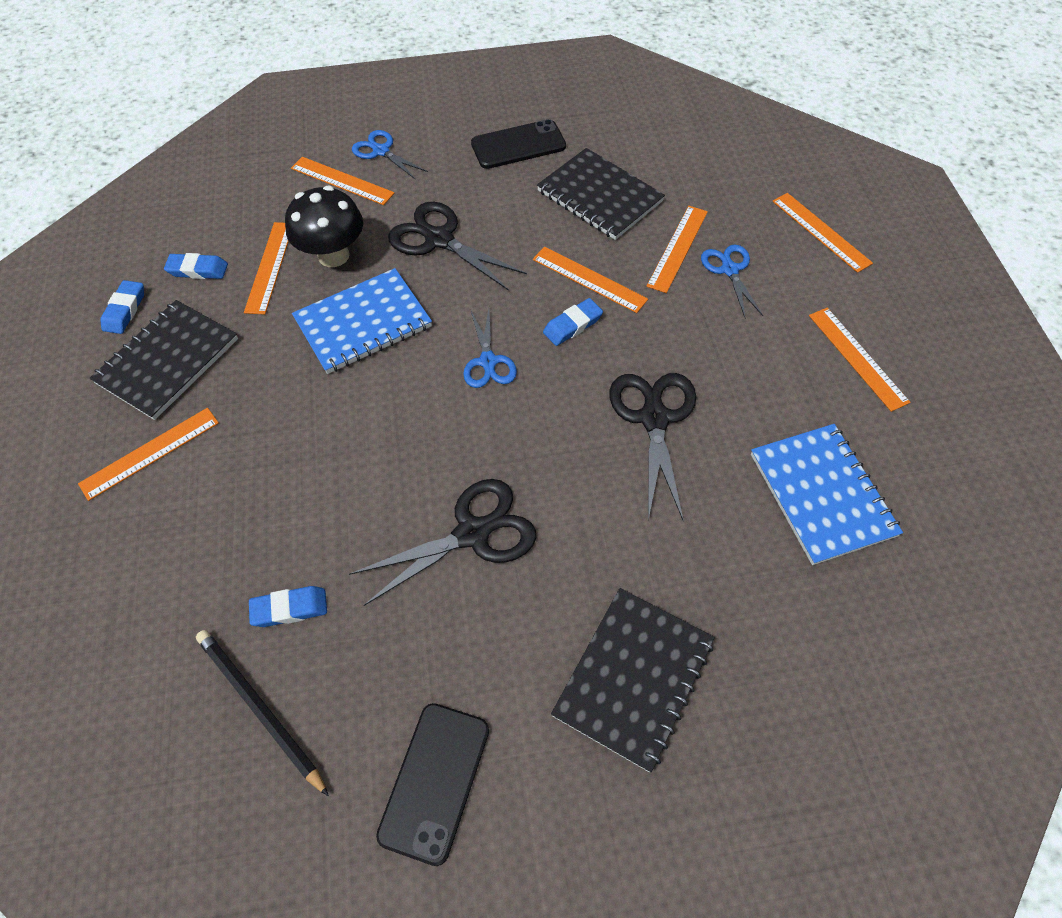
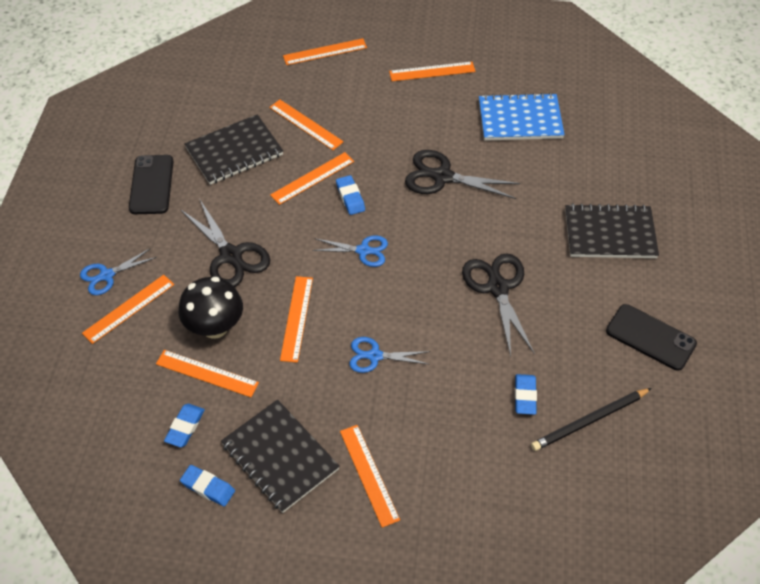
camera: 75 degrees left, 5 degrees down
blue notebook [292,268,432,374] -> orange ruler [280,276,313,363]
black scissors [388,202,527,291] -> black scissors turned 90 degrees counterclockwise [180,198,270,287]
black notebook [551,588,715,772] -> black notebook turned 45 degrees counterclockwise [565,203,659,258]
blue scissors [701,245,763,317] -> blue scissors moved to [349,337,430,373]

